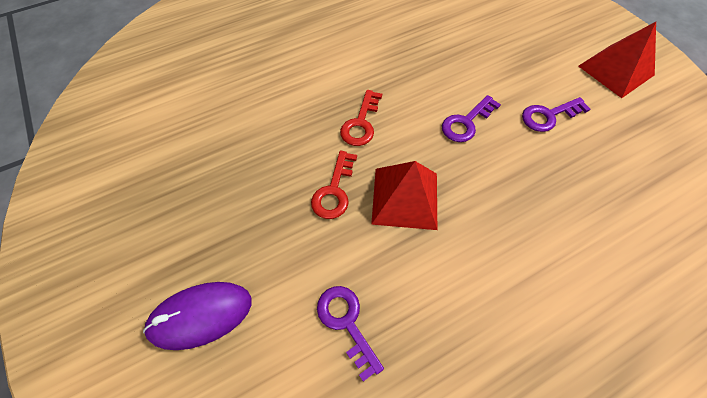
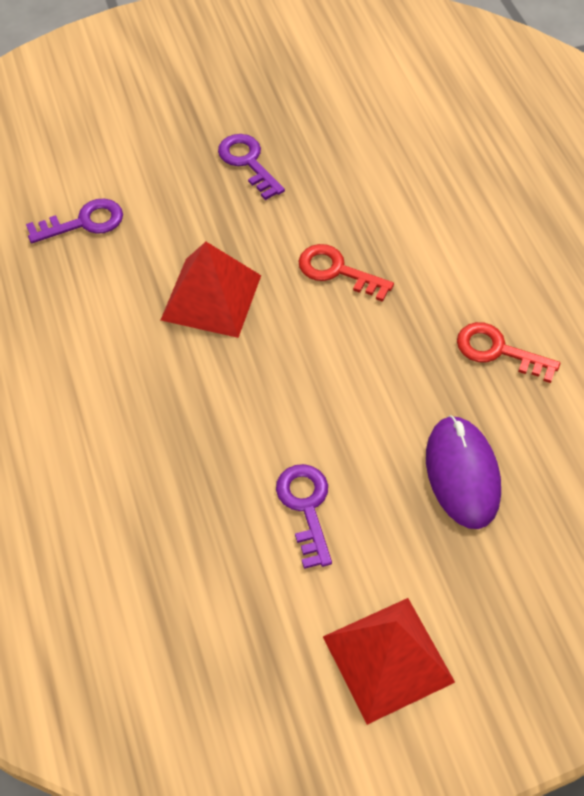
camera: 100 degrees right, 5 degrees down
purple mouse [143,282,252,350] -> purple mouse moved to [426,415,501,529]
red key [311,151,357,219] -> red key moved to [457,322,560,383]
purple key [442,95,501,142] -> purple key moved to [218,134,285,200]

